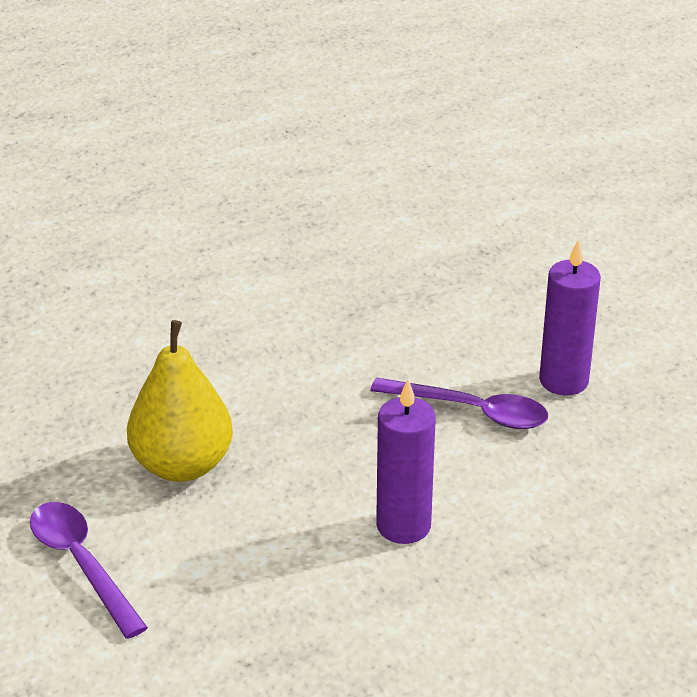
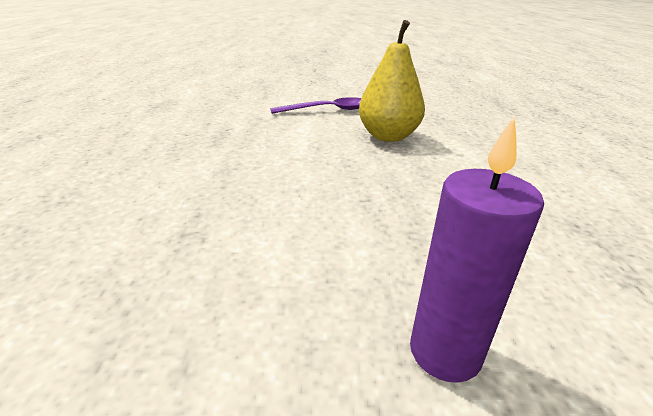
camera: 110 degrees right, 5 degrees down
purple spoon [370,378,548,429] -> none
purple candle [376,379,436,544] -> none

